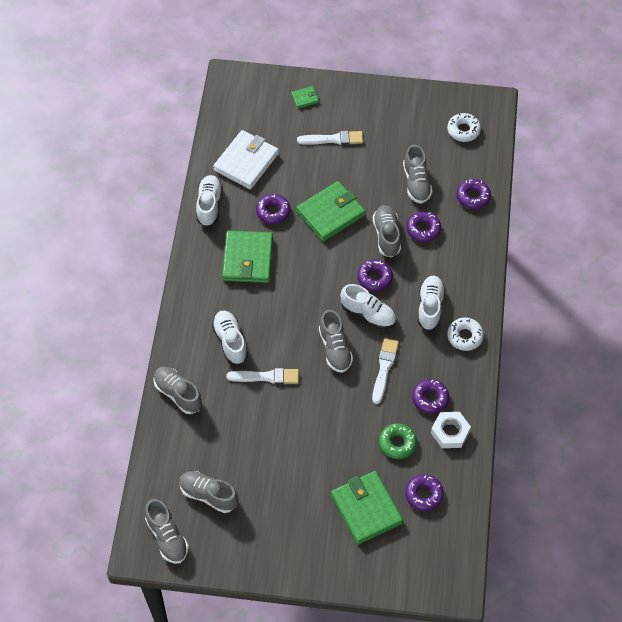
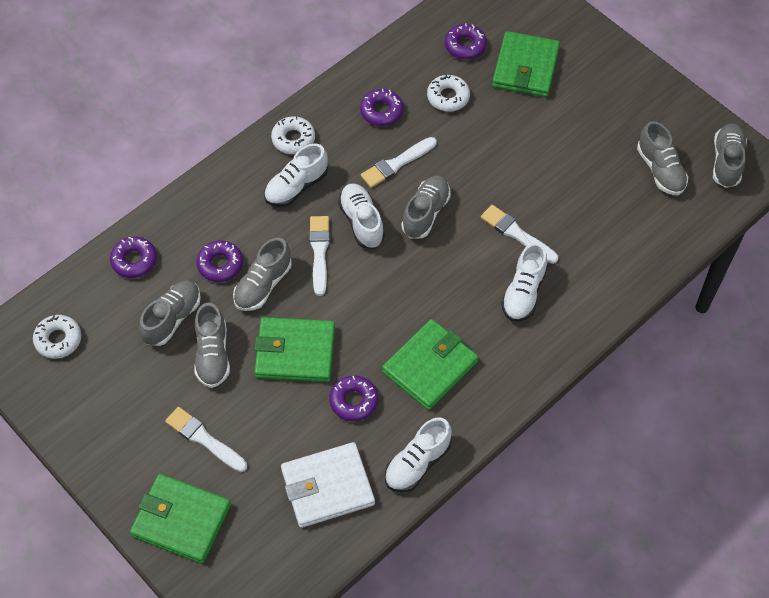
camera: 140 degrees left, 0 degrees up
grey shoe [153,367,203,414] -> grey shoe moved to [194,303,230,388]
green wallet [291,86,319,108] -> green wallet [130,474,231,564], size x2.23
purple donut [357,259,393,291] -> white brush [309,216,330,296]
green donut [379,423,417,459] -> white donut [427,74,470,112]
white nut [431,412,471,448] -> none

